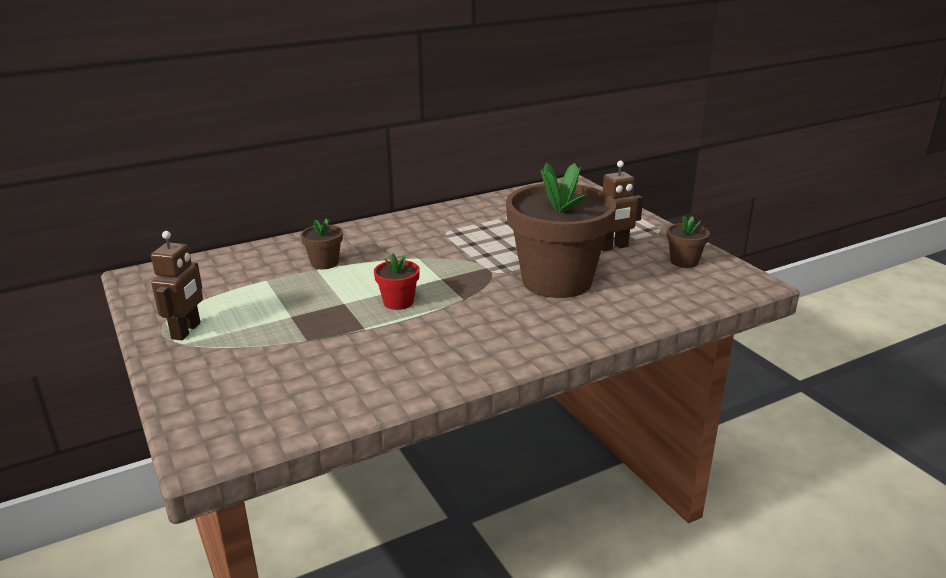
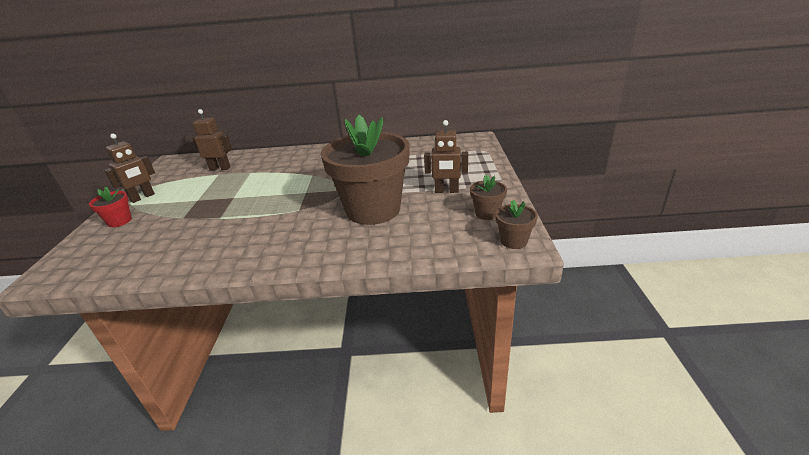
camera: 30 degrees right, 5 degrees up
brown flower pot [301,218,343,269] -> brown flower pot moved to [496,200,538,249]
red flower pot [374,253,420,310] -> red flower pot moved to [89,186,132,227]
none -> brown robot [192,109,232,171]

